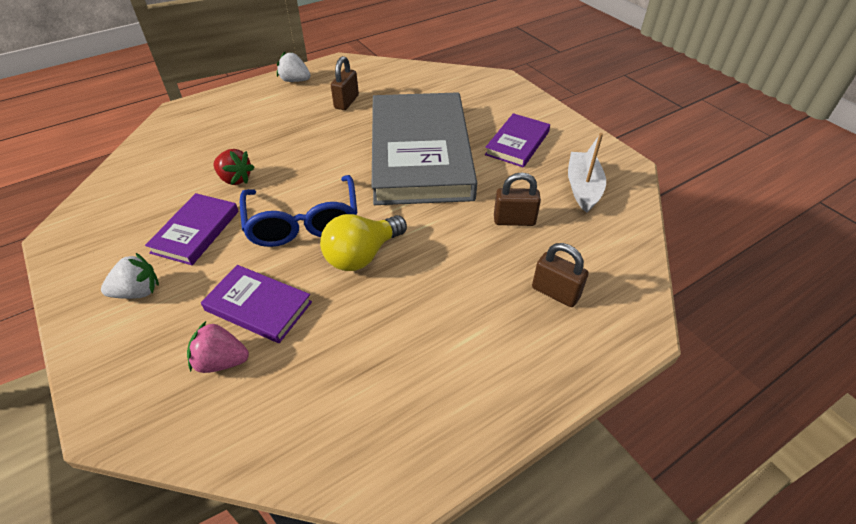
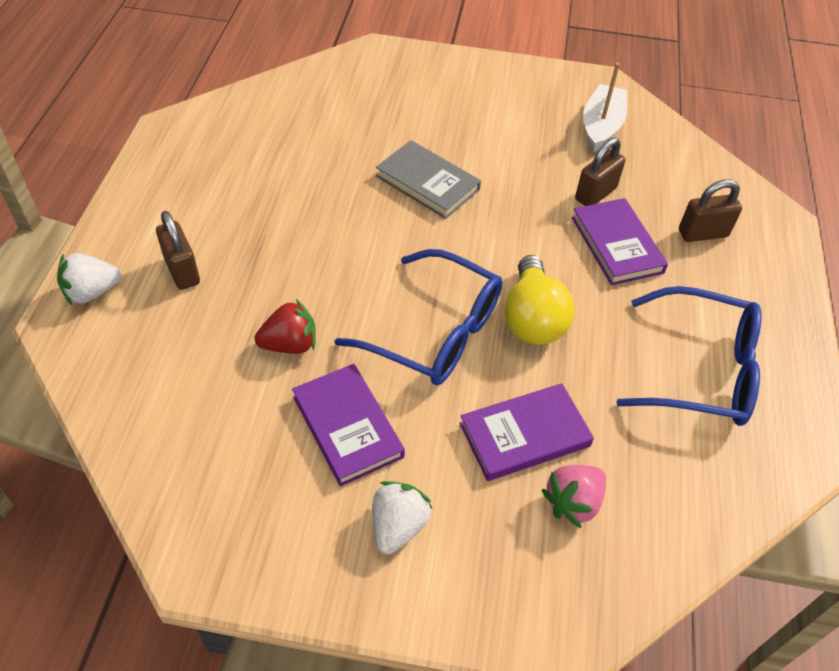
camera: 50 degrees left, 5 degrees up
white strawberry [277,52,311,82] -> white strawberry moved to [57,253,121,305]
brown padlock [331,56,359,110] -> brown padlock moved to [156,211,200,290]
grey book [372,92,477,205] -> grey book [376,140,481,219], size x0.45
purple book [485,113,550,168] -> purple book moved to [572,198,668,285]
white boat [568,133,606,213] -> white boat turned 60 degrees clockwise [583,63,627,152]
none -> blue glasses [616,286,762,426]

